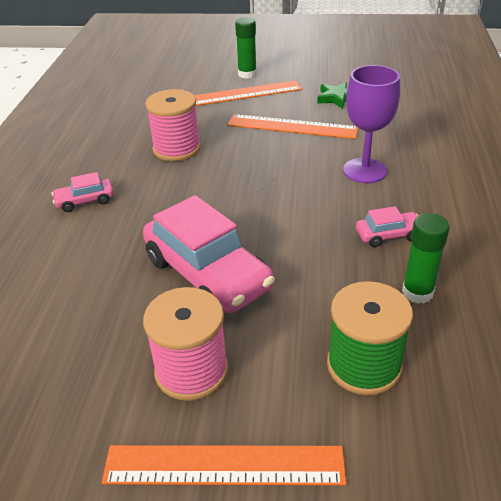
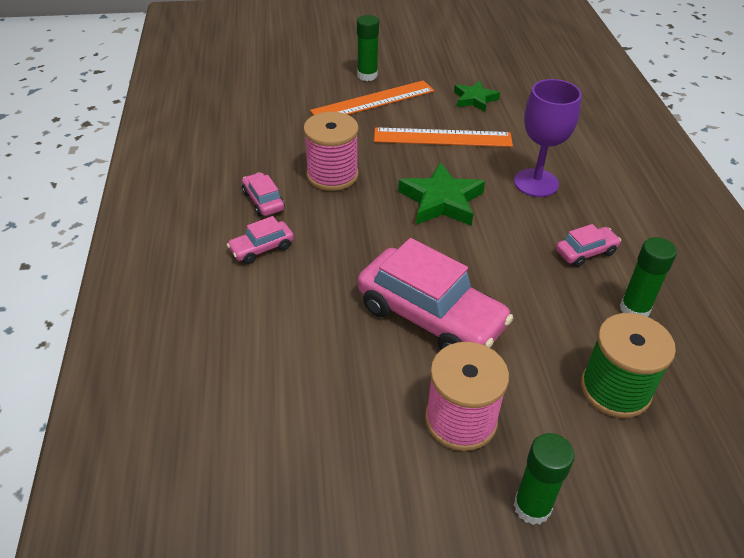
camera: 15 degrees left, 5 degrees up
orange ruler [102,445,346,485] -> green glue stick [514,433,574,525]
none -> pink car [242,172,285,216]
none -> green star [398,162,485,226]

